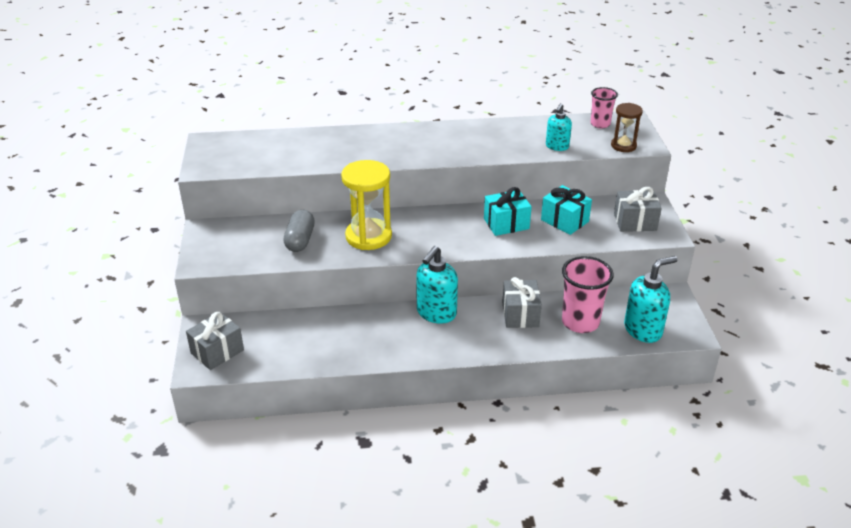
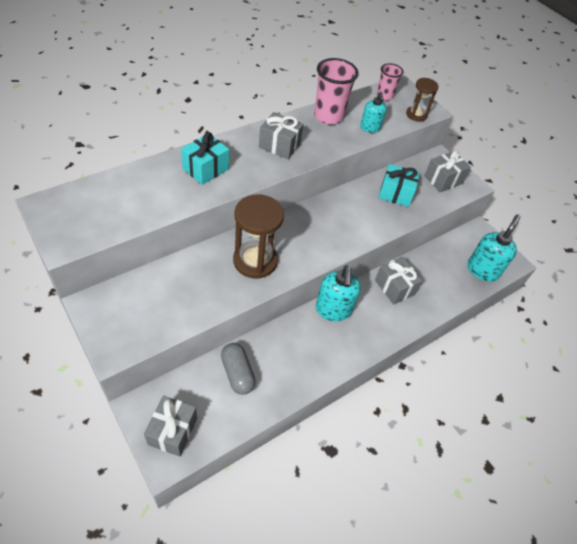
camera: 35 degrees left, 15 degrees up
grey capsule [283,210,315,252] -> grey capsule moved to [221,343,256,395]
yellow hourglass [341,160,392,250] -> brown hourglass [233,195,284,279]
turquoise gift [484,187,532,236] -> turquoise gift moved to [181,133,229,185]
pink cup [562,256,614,333] -> pink cup moved to [314,58,358,125]
none -> grey gift [259,112,304,159]

